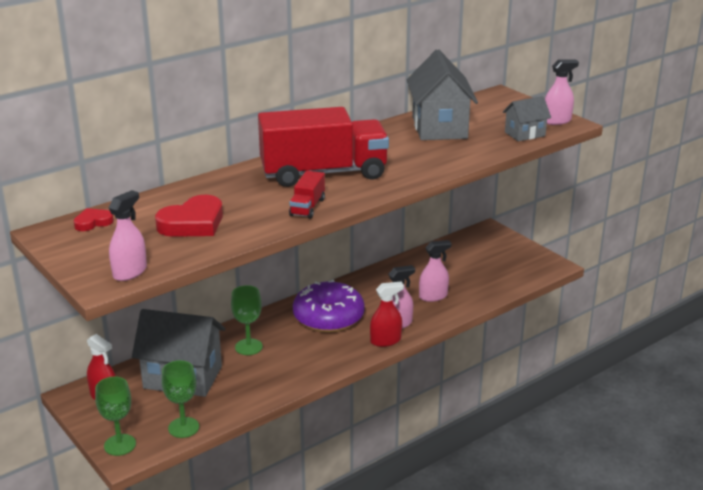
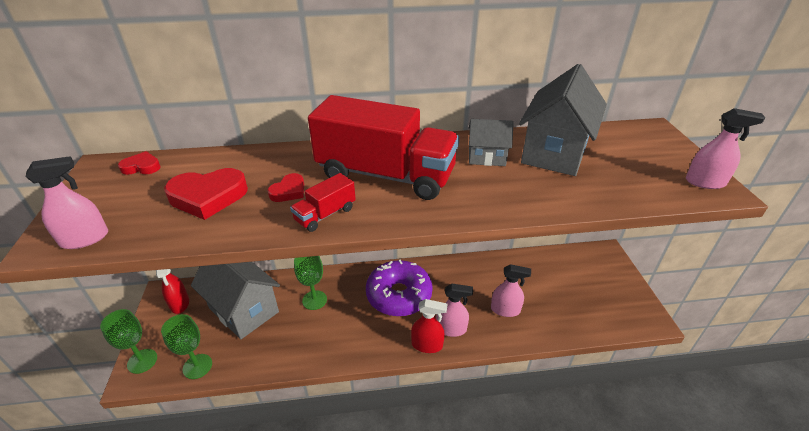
camera: 30 degrees right, 10 degrees up
grey house [503,96,551,141] -> grey house moved to [469,119,514,166]
none -> red heart [267,173,304,202]

